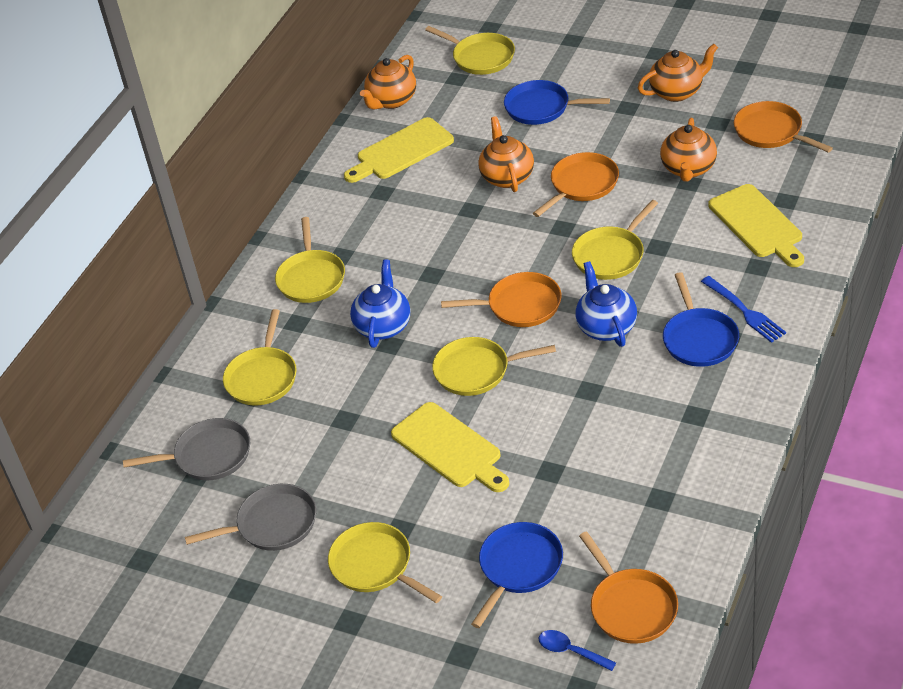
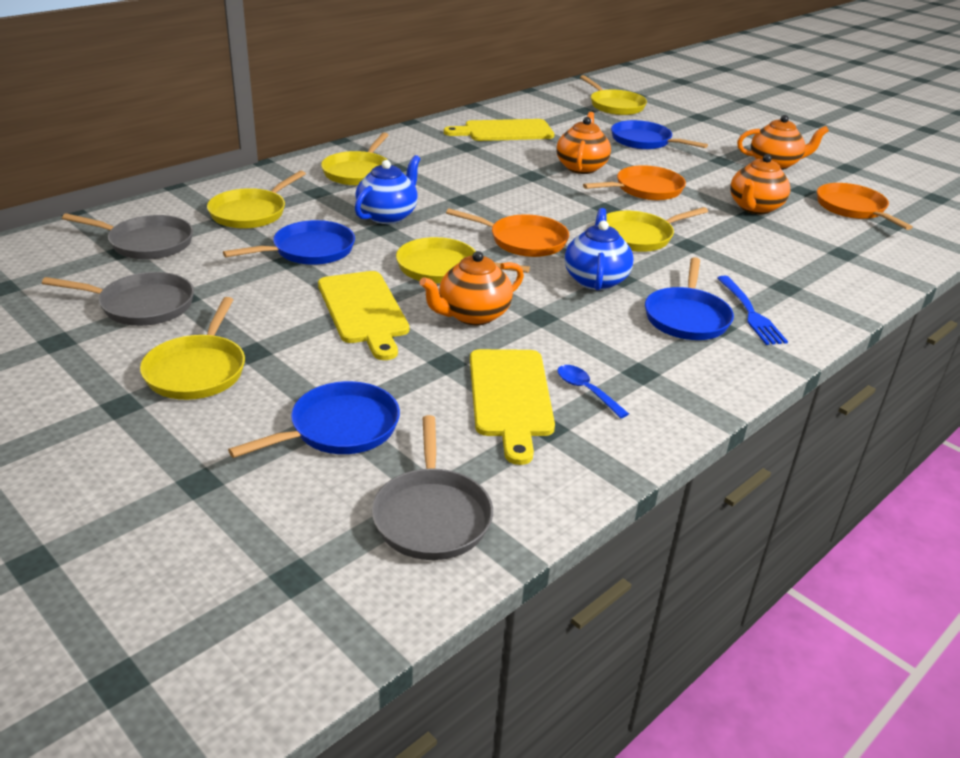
camera: 15 degrees right, 10 degrees down
yellow pan [328,522,442,603] -> yellow pan turned 150 degrees counterclockwise [140,297,245,400]
orange teapot [360,55,416,109] -> orange teapot moved to [420,251,524,325]
blue spoon [539,630,616,671] -> blue spoon moved to [557,365,629,418]
orange pan [579,531,678,644] -> grey pan [372,415,493,560]
yellow cutting board [709,184,804,267] -> yellow cutting board moved to [470,349,555,465]
none -> blue pan [223,220,355,265]

